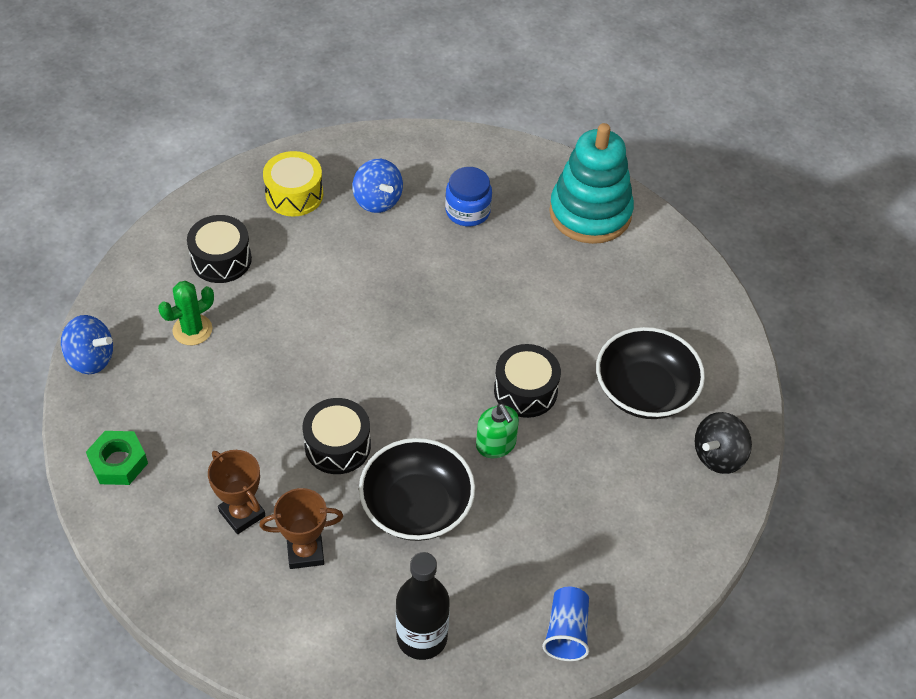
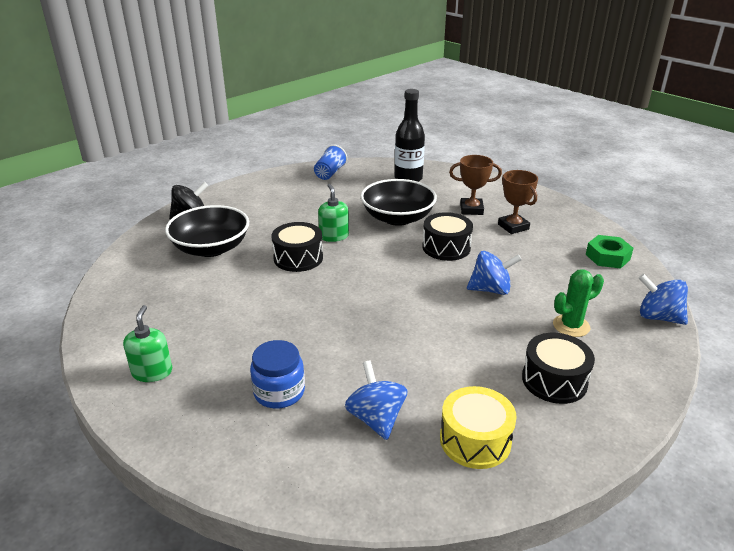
camera: 165 degrees left, 20 degrees down
turquoise stacking toy [549,123,634,244] -> green soap dispenser [123,305,172,382]
none -> blue spinning top [467,251,522,295]

